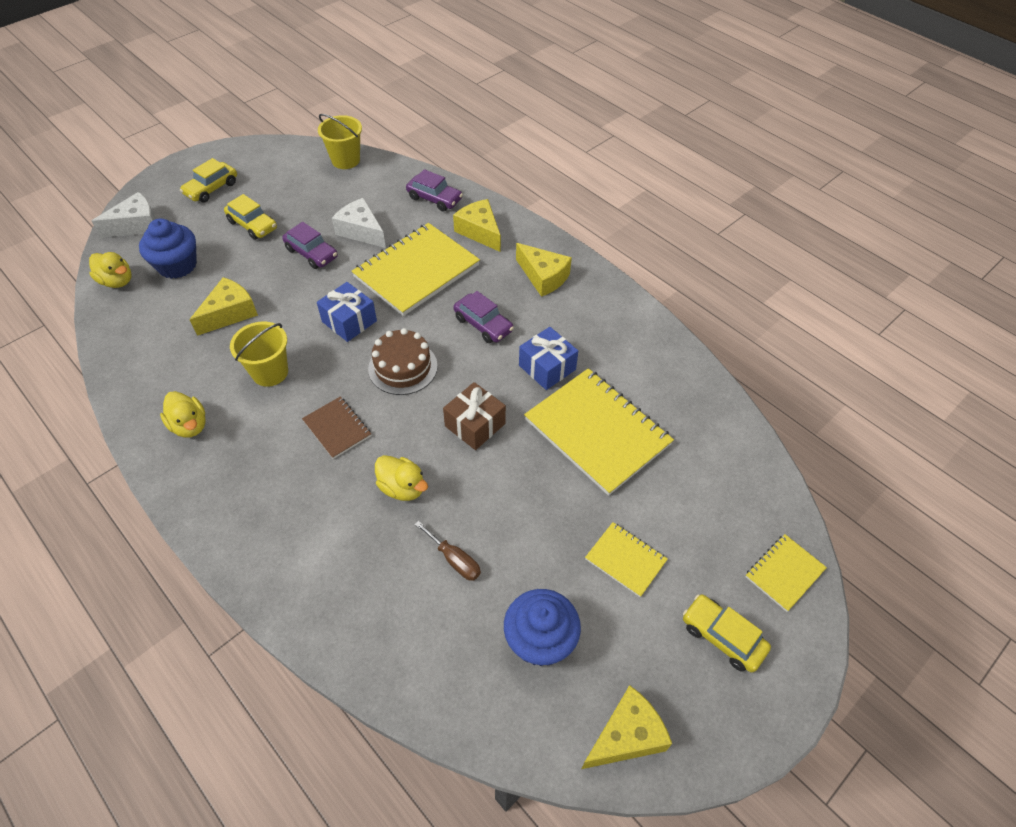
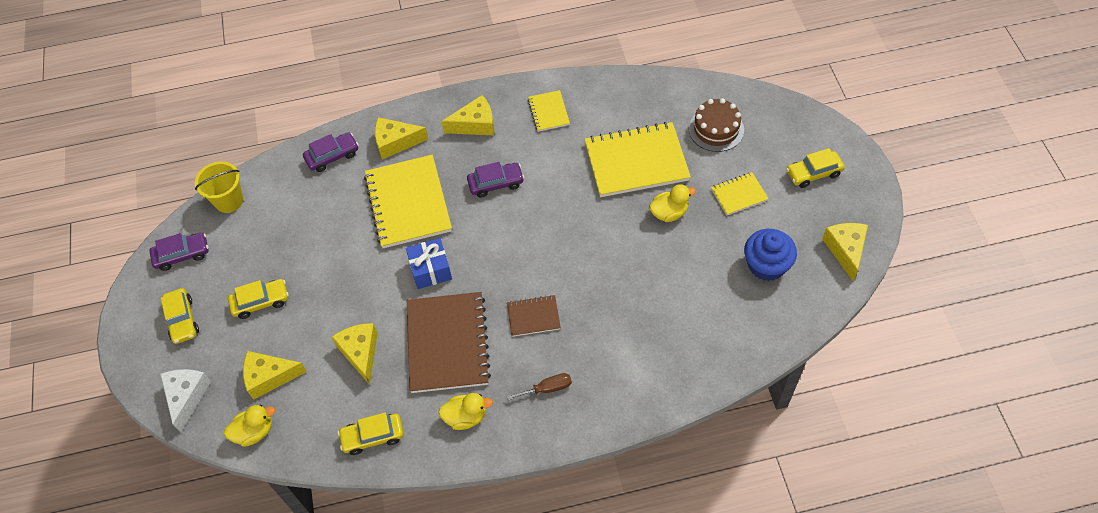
camera: 55 degrees left, 5 degrees up
blue cupcake [139,219,197,279] -> yellow cheese [243,351,307,400]
yellow bucket [230,322,288,387] -> brown notebook [407,292,491,393]
purple car [282,222,338,269] -> purple car moved to [150,233,209,271]
white cheese [332,198,386,248] -> none
brown cake [368,328,438,395] -> brown cake moved to [689,98,744,152]
yellow duck [375,455,428,501] -> yellow duck moved to [649,184,696,222]
brown screwdriver [415,521,481,581] -> brown screwdriver moved to [506,373,572,400]
brown gift [443,382,506,450] -> none
blue gift [519,327,578,390] -> none
yellow notebook [745,534,827,612] -> yellow notebook moved to [528,90,570,132]
none -> yellow car [338,412,404,455]

